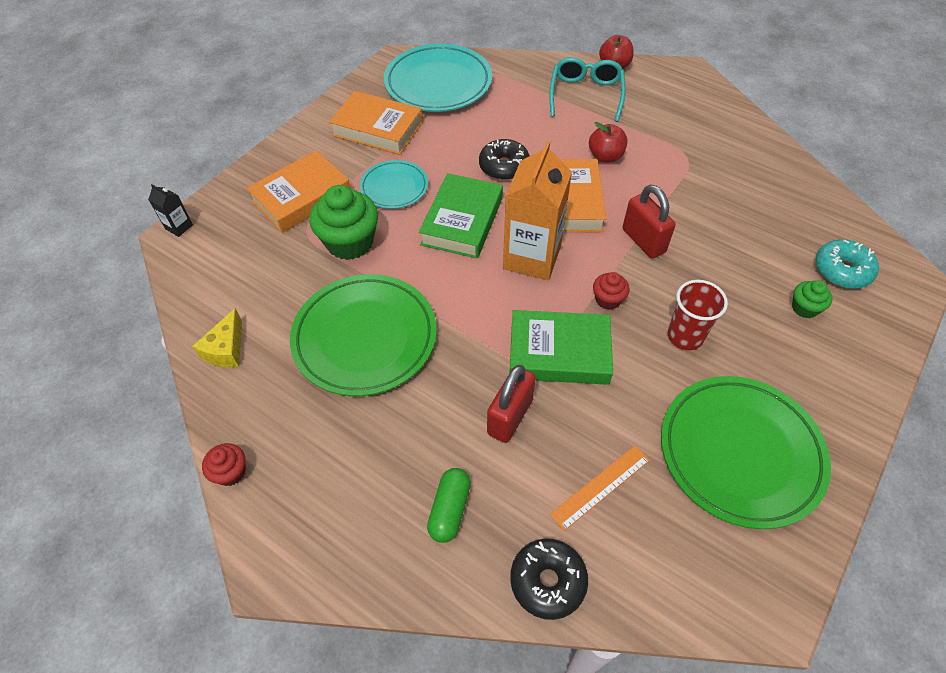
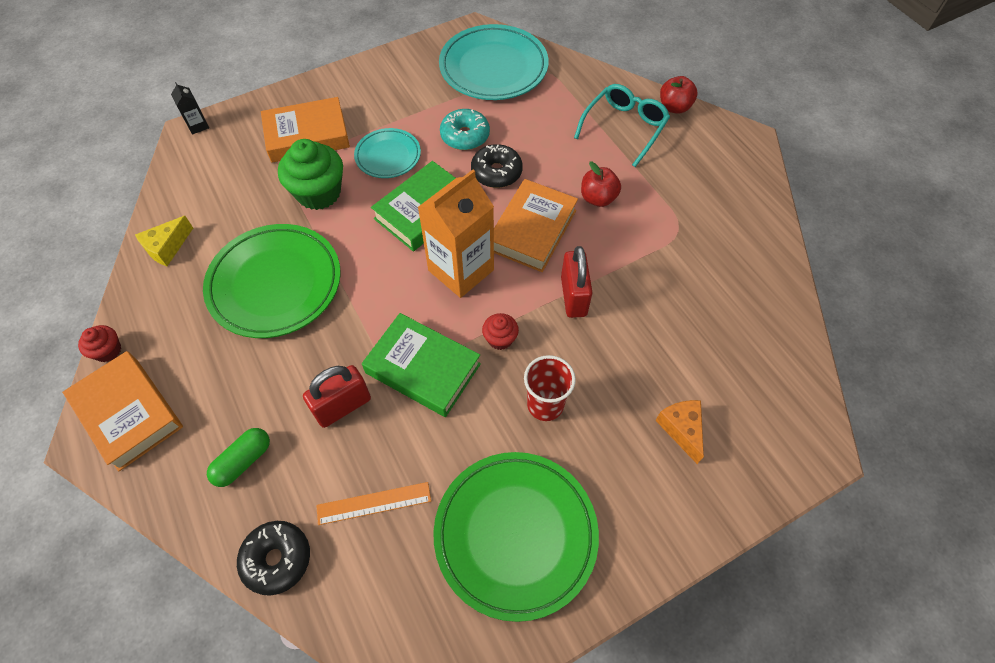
camera: 25 degrees right, 5 degrees up
orange book [329,91,423,155] -> orange book moved to [62,351,183,472]
green cupcake [792,281,832,318] -> orange cheese [655,400,704,464]
turquoise donut [816,239,879,289] -> turquoise donut moved to [440,109,490,150]

